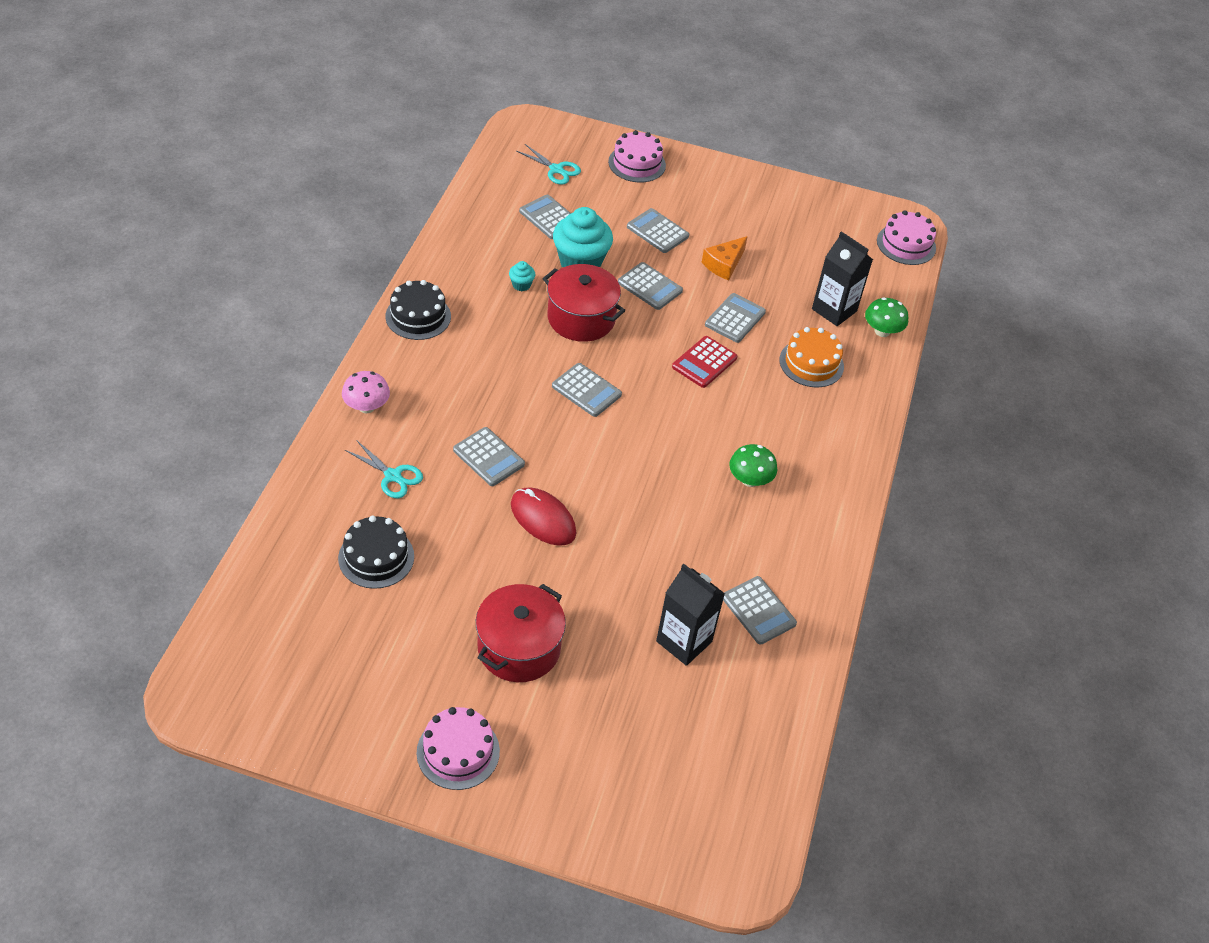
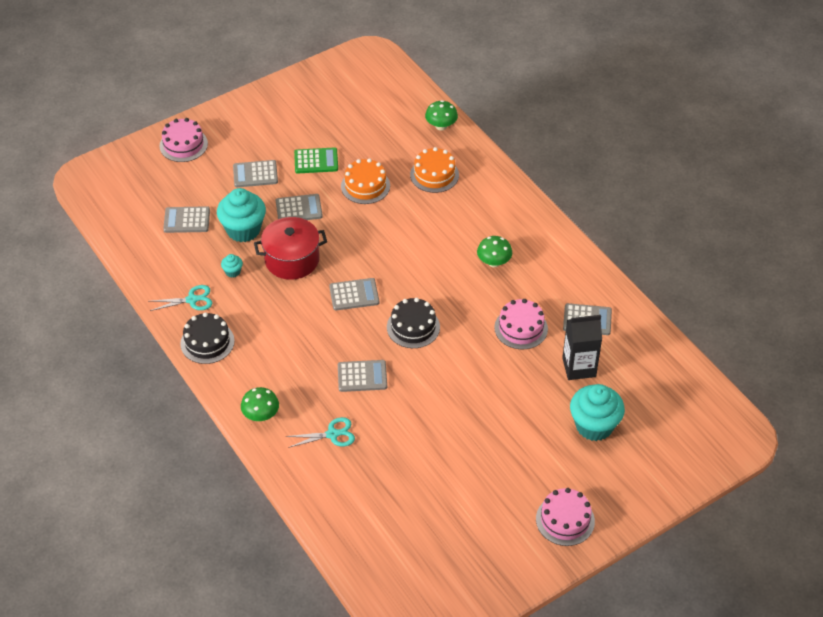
camera: 45 degrees left, 0 degrees up
black cake [338,516,414,589] -> black cake moved to [387,298,440,348]
pink mushroom [342,371,390,413] -> green mushroom [241,387,279,421]
red pot [476,584,566,682] -> none
red mouse [511,487,576,546] -> none
turquoise scissors [517,144,581,185] -> turquoise scissors moved to [150,285,213,311]
red calculator [672,336,737,388] -> none
orange cheese [702,236,748,280] -> green calculator [294,147,338,173]
grey calculator [705,293,766,343] -> orange cake [341,158,390,204]
black carton [812,232,873,326] -> none
pink cake [877,210,936,265] -> pink cake moved to [494,299,548,349]
none -> turquoise cupcake [570,384,625,441]

